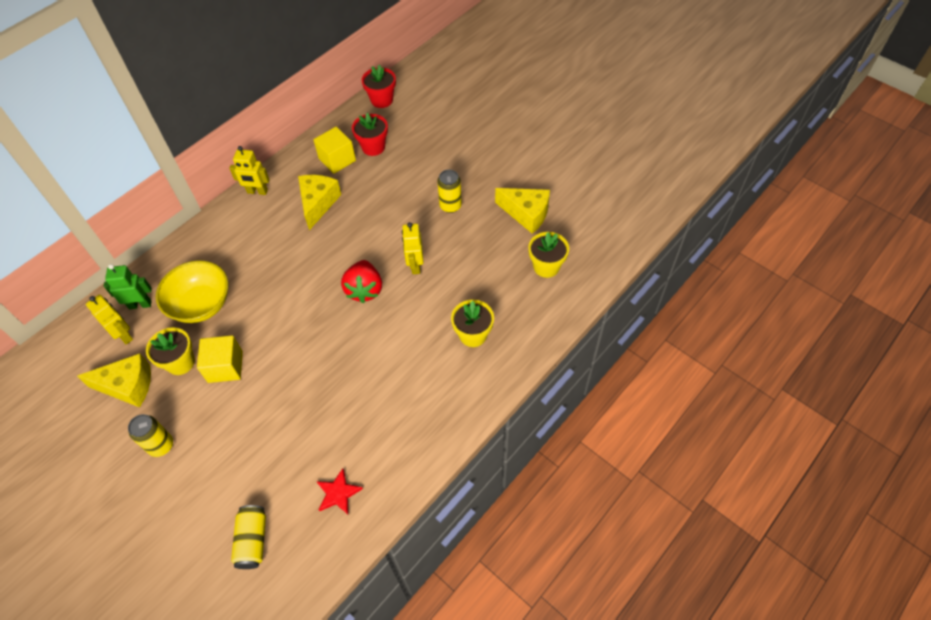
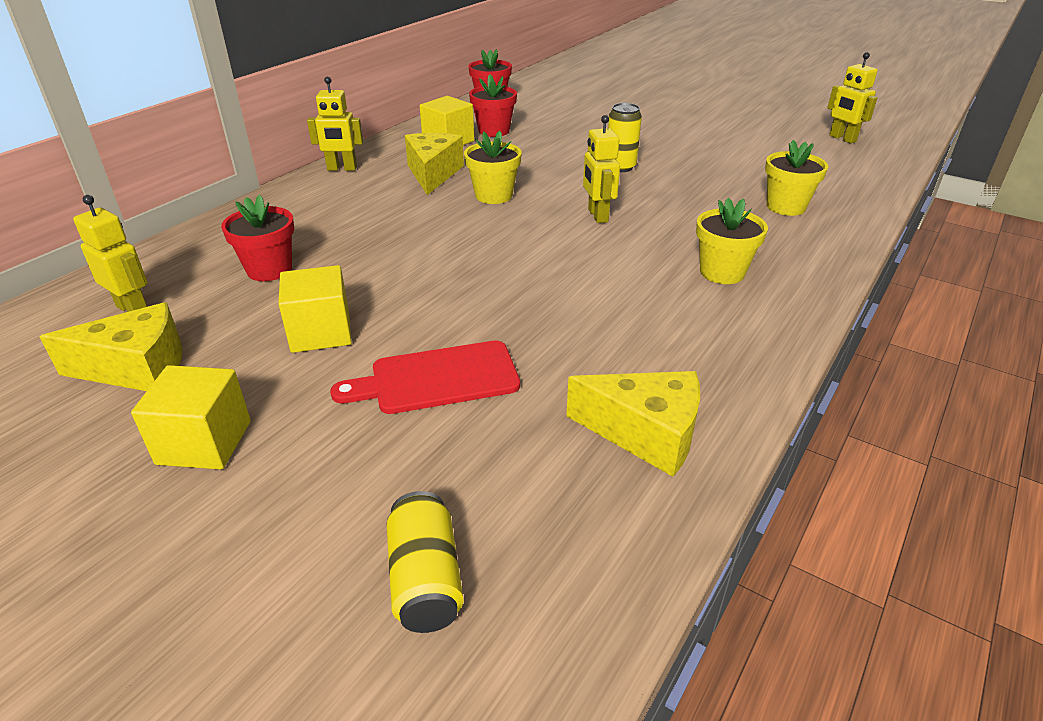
camera: 10 degrees left, 20 degrees down
green robot [104,264,152,310] -> none
yellow can [128,414,173,457] -> yellow cube [131,365,251,469]
yellow flower pot [146,327,195,375] -> yellow flower pot moved to [464,131,522,204]
yellow bowl [156,260,229,323] -> red flower pot [221,195,294,281]
red star [316,469,363,514] -> none
red strawberry [341,260,382,303] -> none
yellow cheese [495,188,550,234] -> yellow cheese moved to [566,371,700,477]
none -> red cutting board [330,341,520,414]
none -> yellow robot [827,52,877,144]

